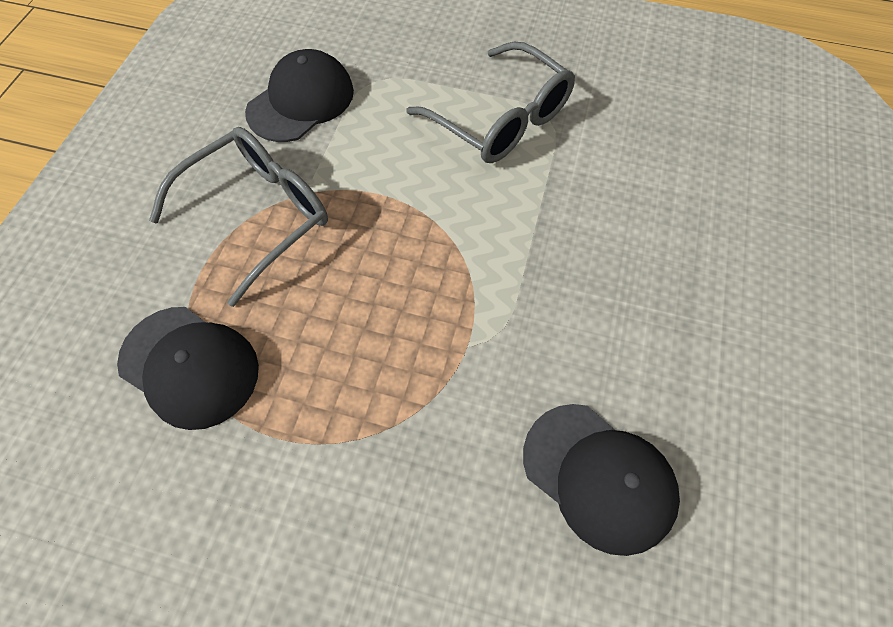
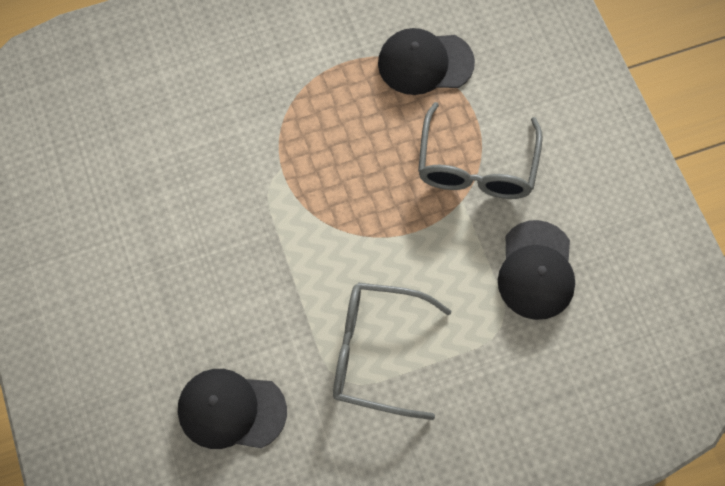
camera: 145 degrees right, 5 degrees up
black cap [523,404,680,556] -> black cap moved to [178,369,287,449]

